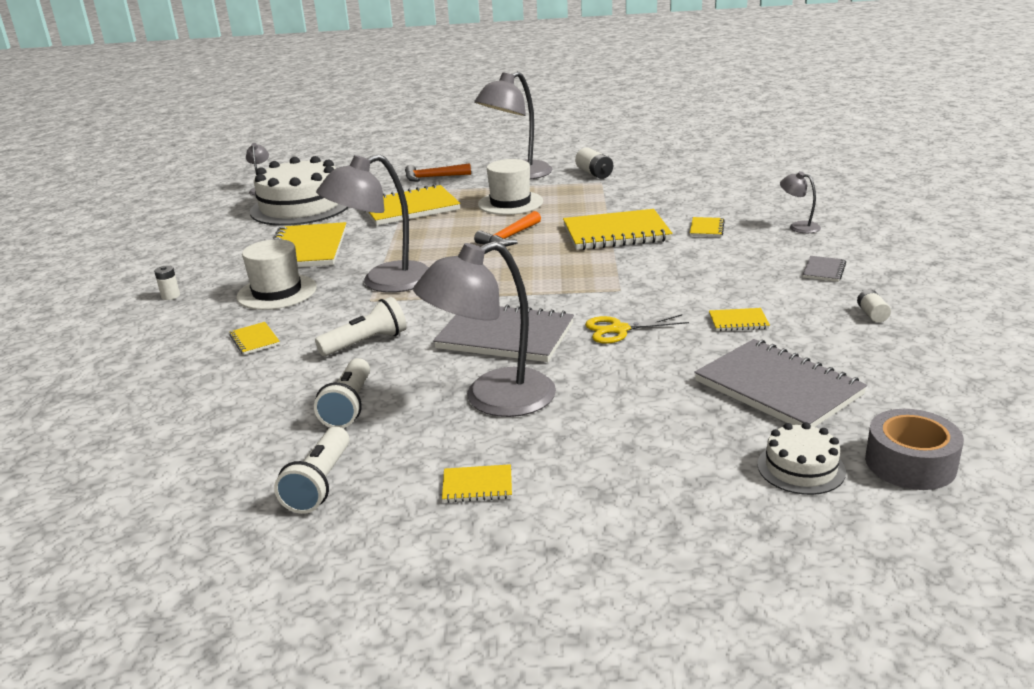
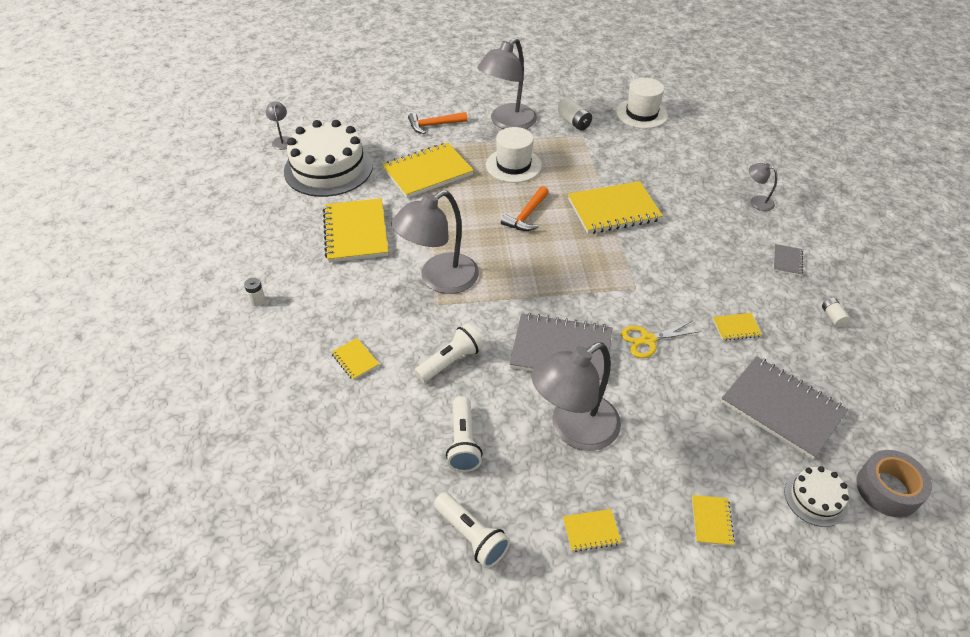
camera: 10 degrees left, 20 degrees up
white hat [236,239,317,310] -> white hat moved to [616,78,668,129]
white flashlight [274,427,350,514] -> white flashlight turned 45 degrees counterclockwise [434,492,510,568]
yellow notebook [690,217,725,237] -> yellow notebook moved to [692,495,735,546]

